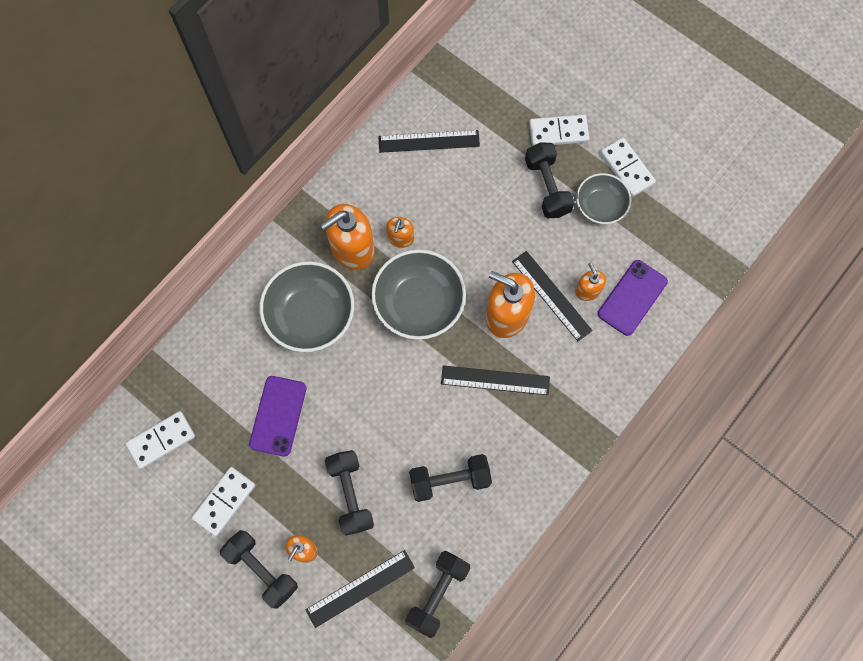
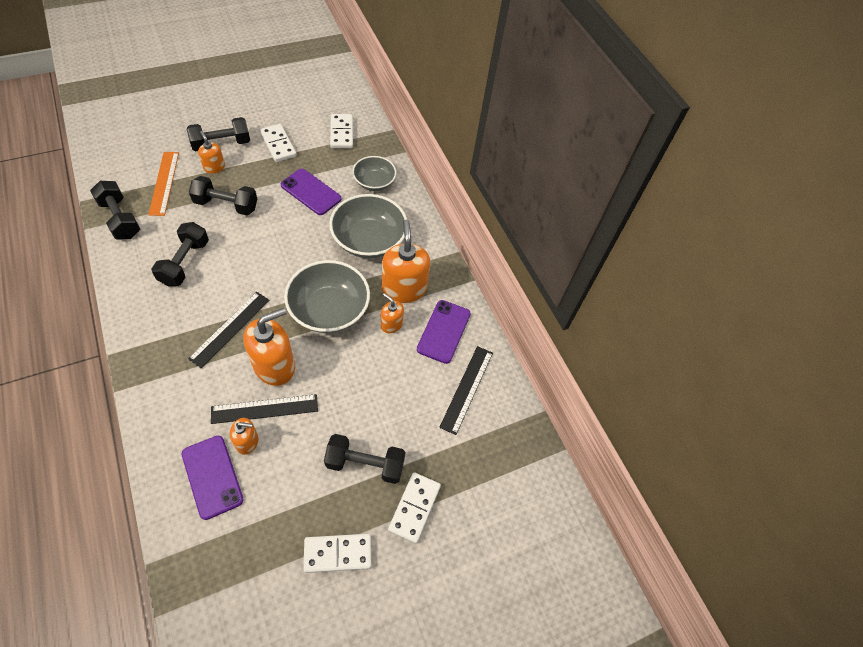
camera: 110 degrees right, 15 degrees down
black ruler [305,550,415,628] -> orange ruler [148,152,179,216]
grey bowl [576,173,631,224] -> grey bowl moved to [352,156,396,191]
none -> purple phone [417,300,471,364]

